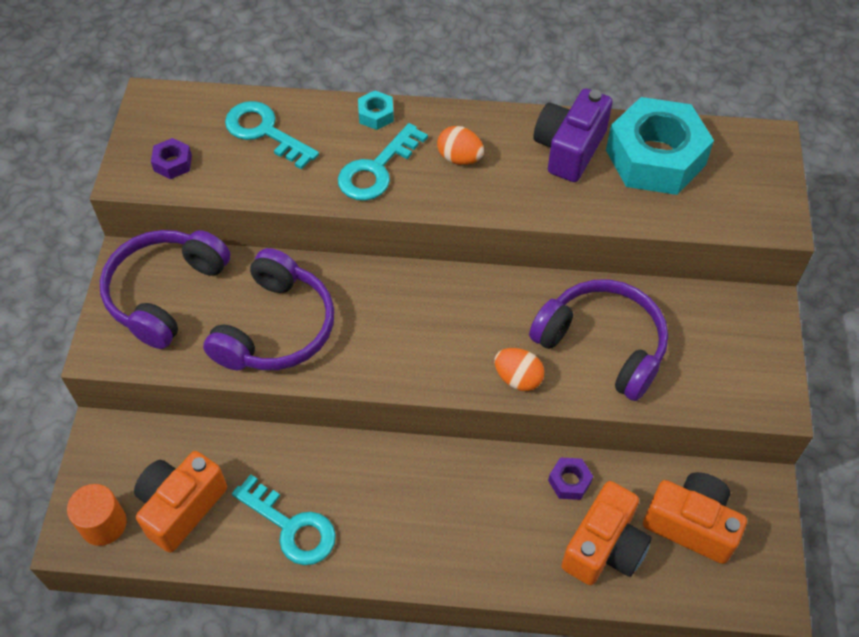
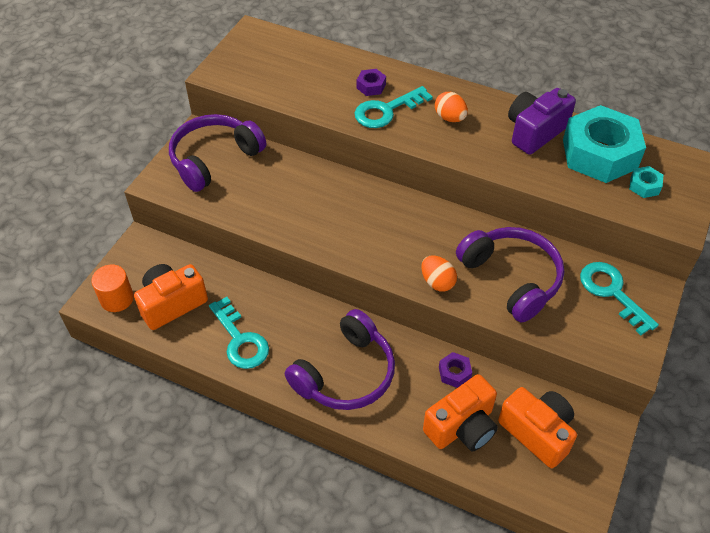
camera: 20 degrees right, 5 degrees down
purple nut [151,138,192,179] -> purple nut moved to [357,69,386,96]
purple headphones [203,248,334,370] -> purple headphones moved to [285,309,395,410]
turquoise key [225,101,319,170] -> turquoise key moved to [580,262,659,335]
turquoise nut [358,91,394,130] -> turquoise nut moved to [629,166,663,198]

